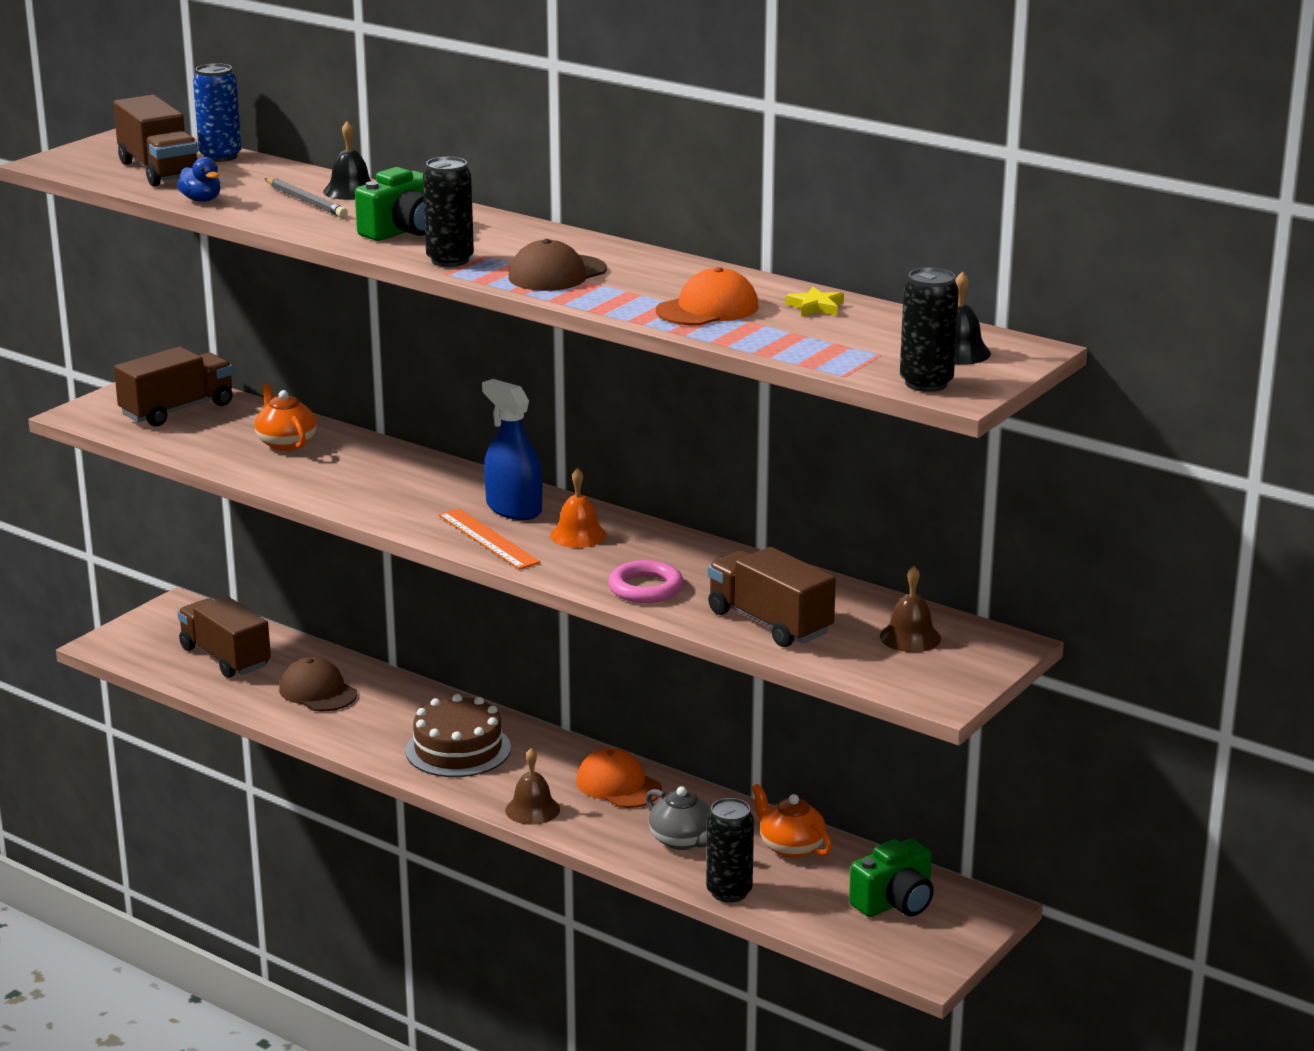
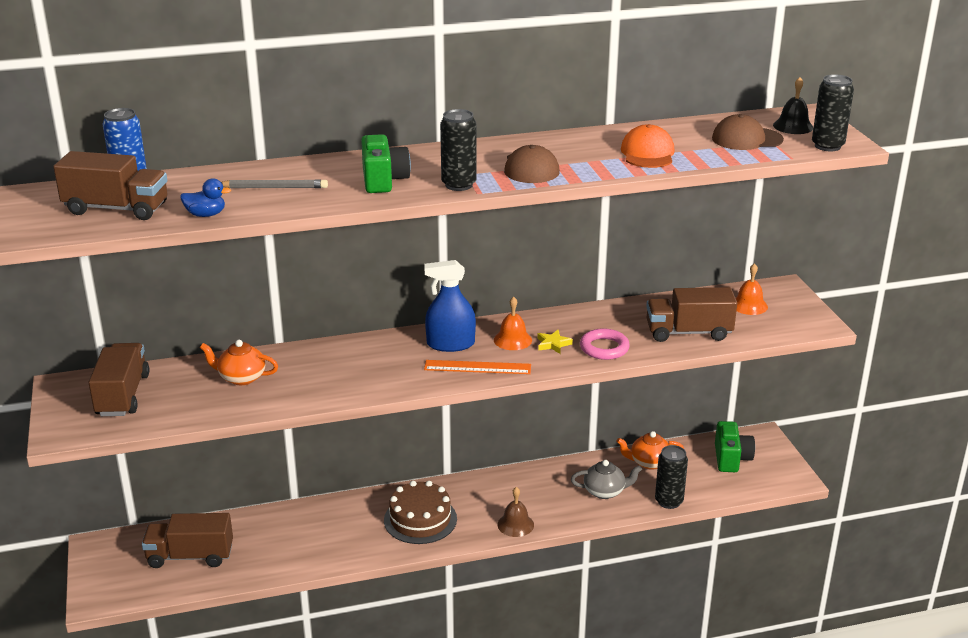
camera: 50 degrees left, 5 degrees up
brown cap [279,657,357,712] -> brown cap moved to [712,114,784,150]
black bell [323,121,371,200] -> none
orange cap [576,748,662,808] -> none
yellow star [786,286,844,317] -> yellow star moved to [537,330,573,354]
brown bell [880,566,941,652] -> orange bell [736,263,768,315]

